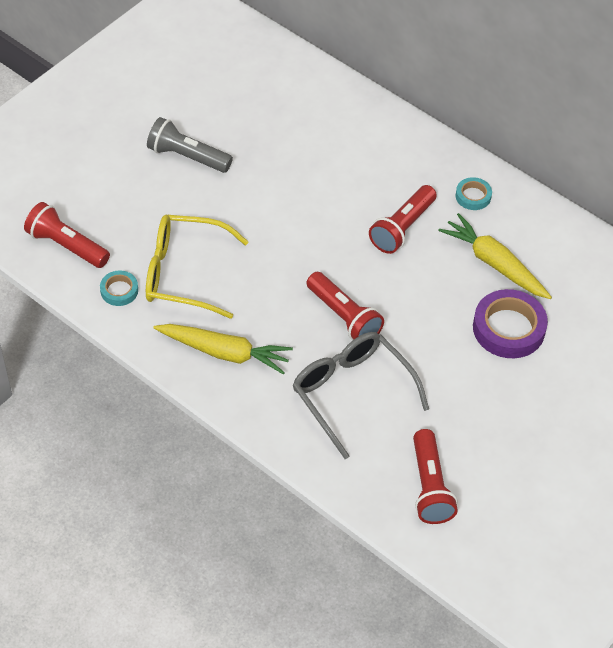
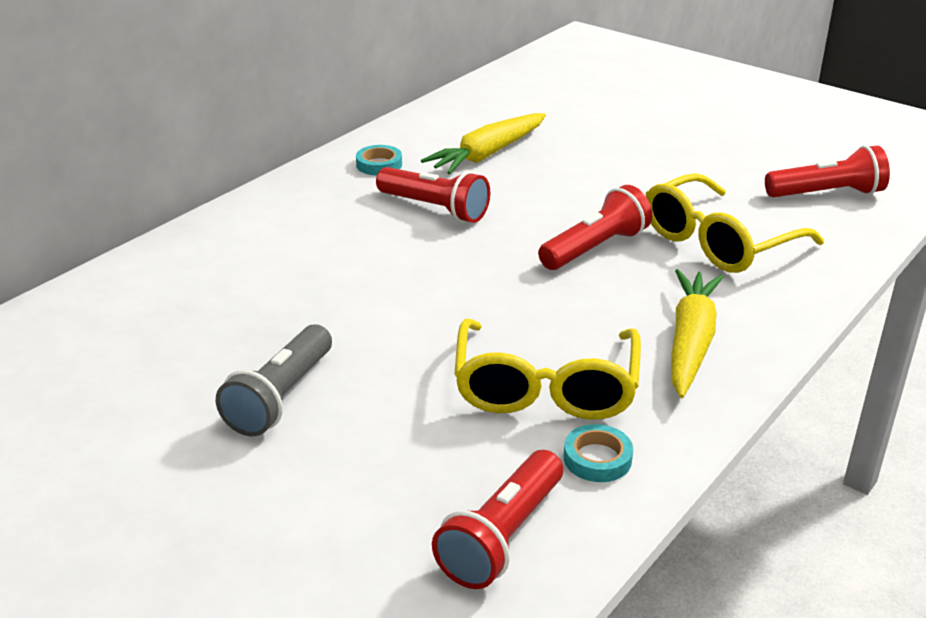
camera: 90 degrees left, 20 degrees down
grey glasses [292,332,429,459] -> yellow glasses [645,173,824,273]
purple tape [473,289,548,358] -> none

